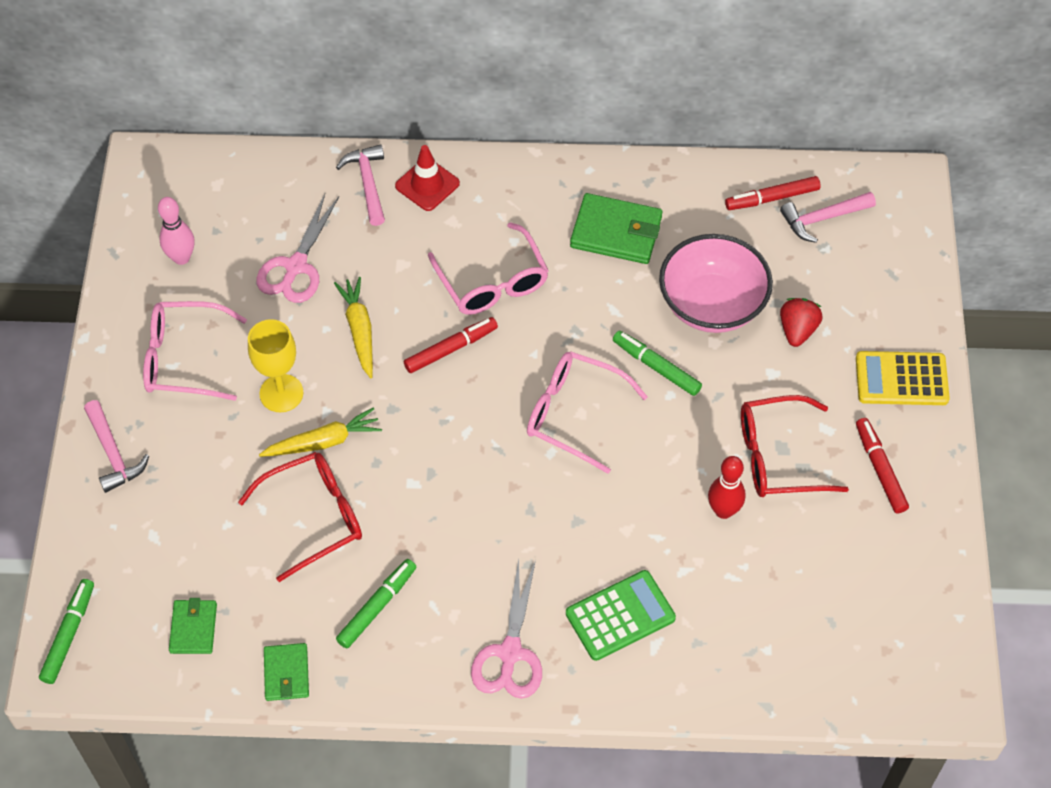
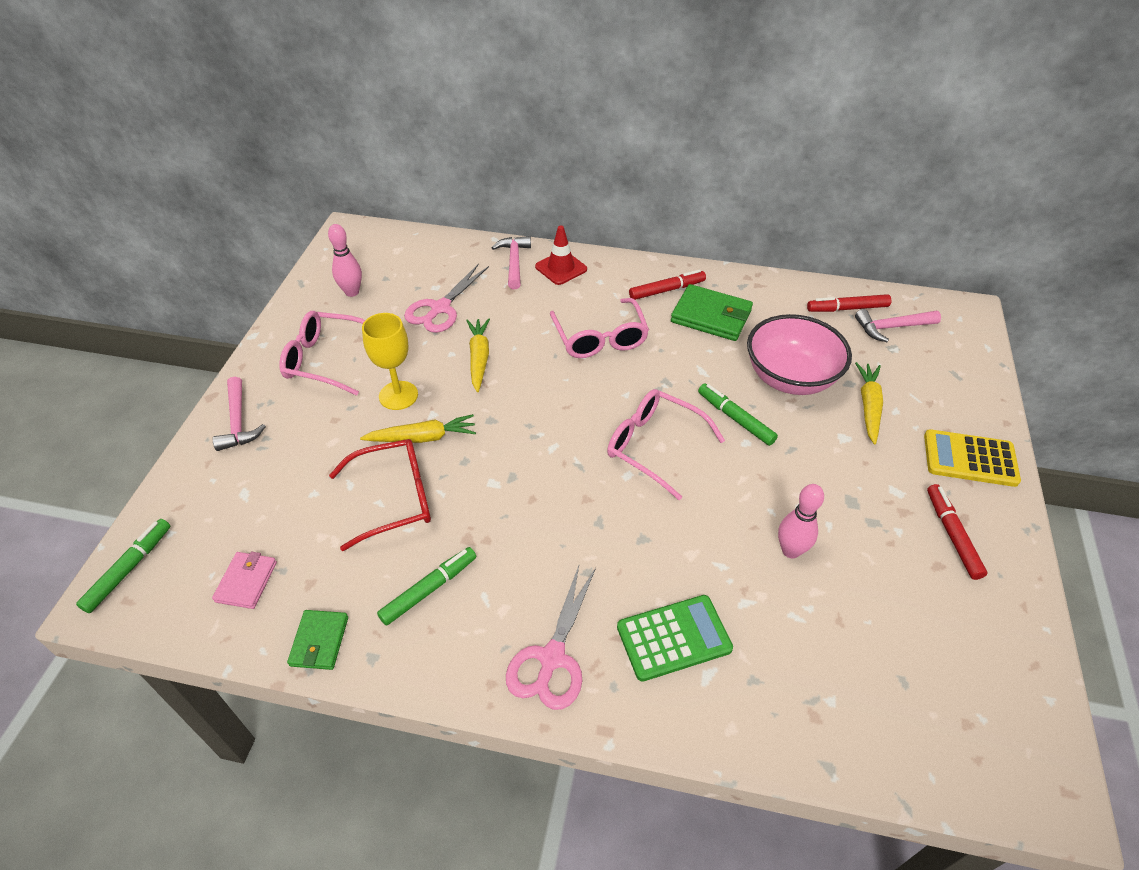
camera: 10 degrees right, 10 degrees down
green wallet [169,598,217,654] -> pink wallet [212,552,277,609]
red marker [404,317,498,373] -> red marker moved to [629,270,706,300]
red bowling pin [708,456,746,519] -> pink bowling pin [778,484,824,559]
red glasses [741,395,849,497] -> none
red strawberry [780,298,823,347] -> yellow carrot [855,362,883,445]

